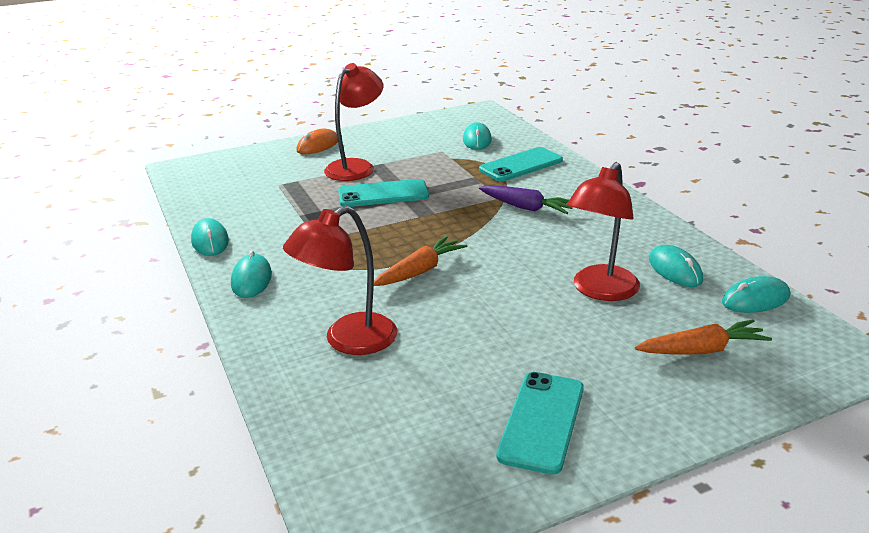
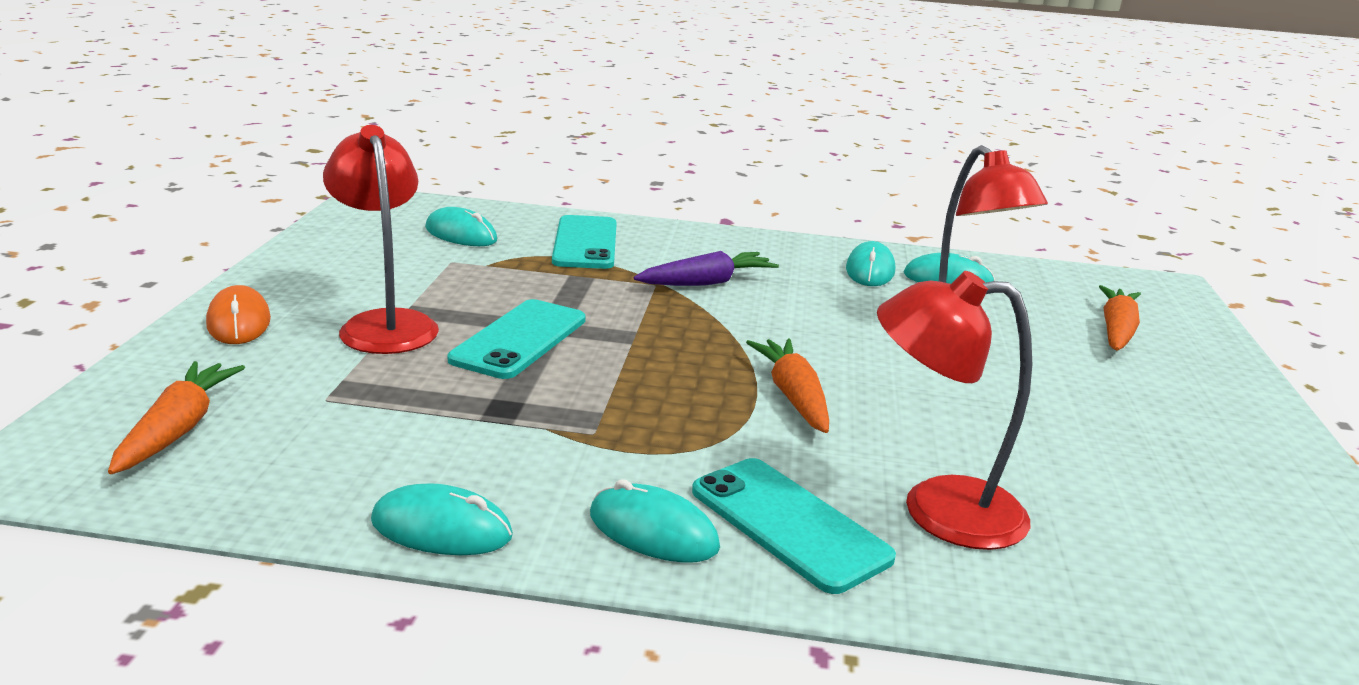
camera: 60 degrees left, 5 degrees down
red lamp [283,206,397,355] -> red lamp turned 105 degrees clockwise [877,271,1032,550]
turquoise phone [496,372,584,475] -> turquoise phone moved to [692,458,896,594]
turquoise mouse [722,276,790,313] -> turquoise mouse moved to [846,241,895,286]
none -> orange carrot [108,361,245,474]

